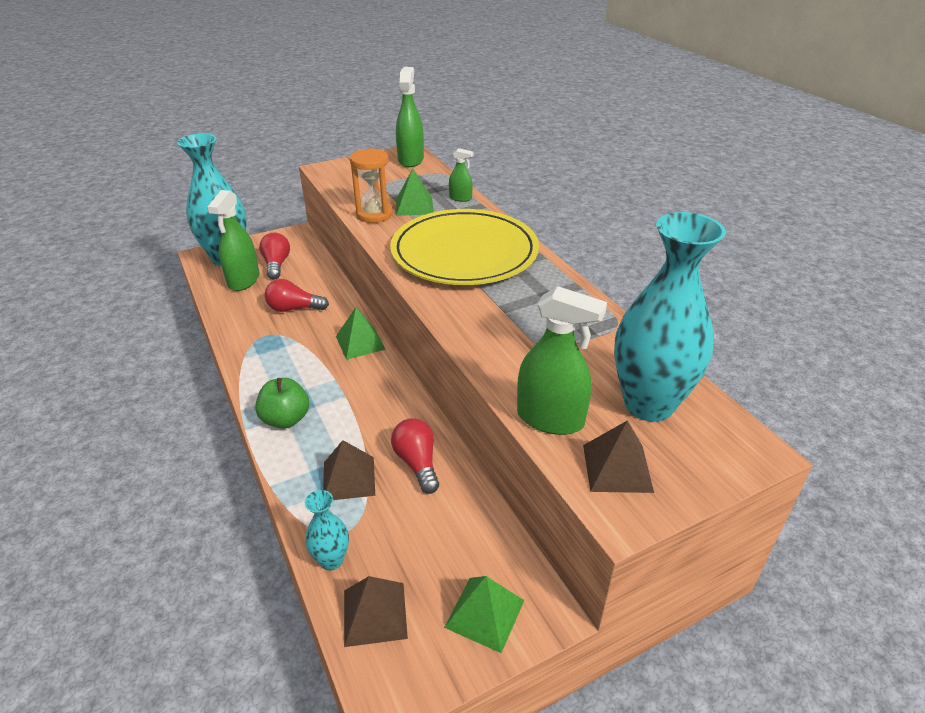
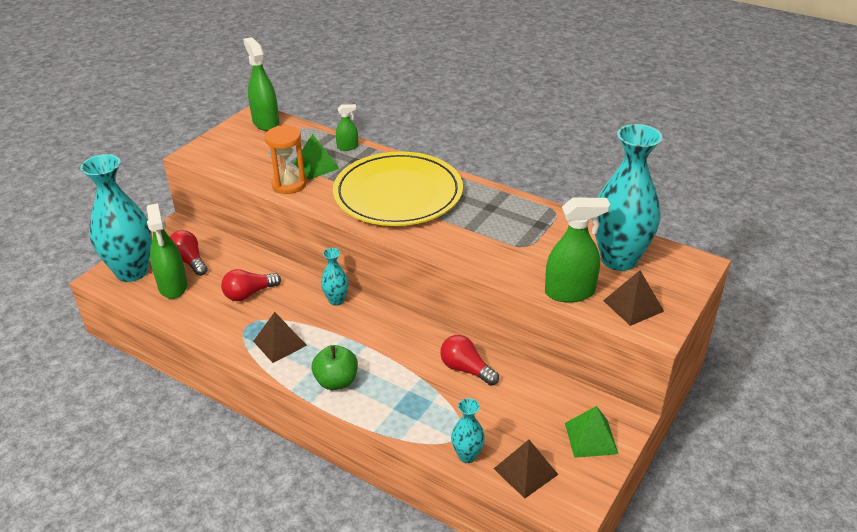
camera: 30 degrees left, 0 degrees up
brown pyramid [323,440,375,500] -> brown pyramid moved to [253,312,307,363]
green pyramid [336,307,386,360] -> turquoise vase [321,248,348,306]

